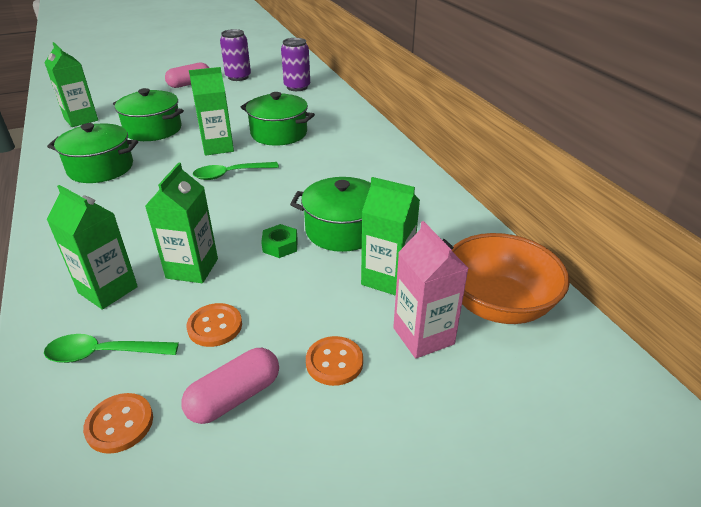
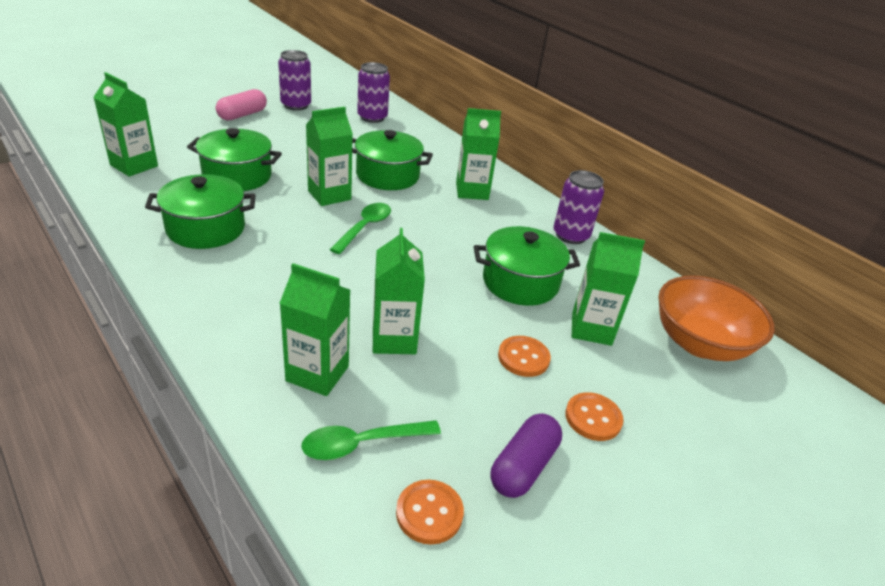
camera: 20 degrees left, 0 degrees up
pink capsule [181,348,279,424] -> purple capsule [490,413,562,498]
orange button [187,303,242,347] -> orange button moved to [498,336,551,377]
green spoon [193,162,279,180] -> green spoon turned 150 degrees clockwise [329,203,391,254]
green nut [261,224,298,258] -> none
pink carton [393,221,469,359] -> none
none -> green carton [456,108,501,200]
none -> purple can [553,170,604,244]

